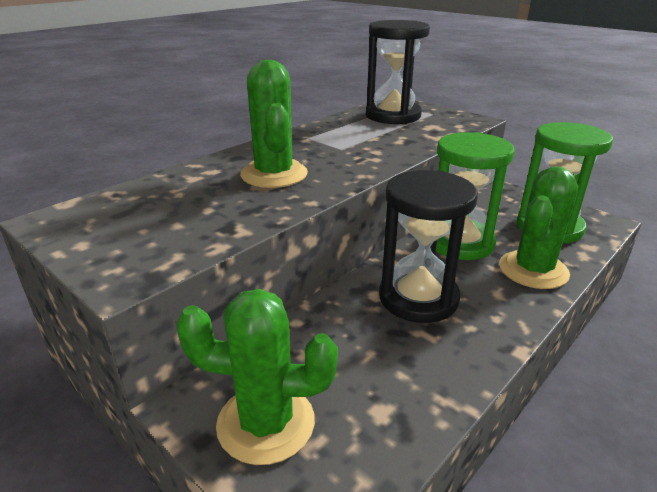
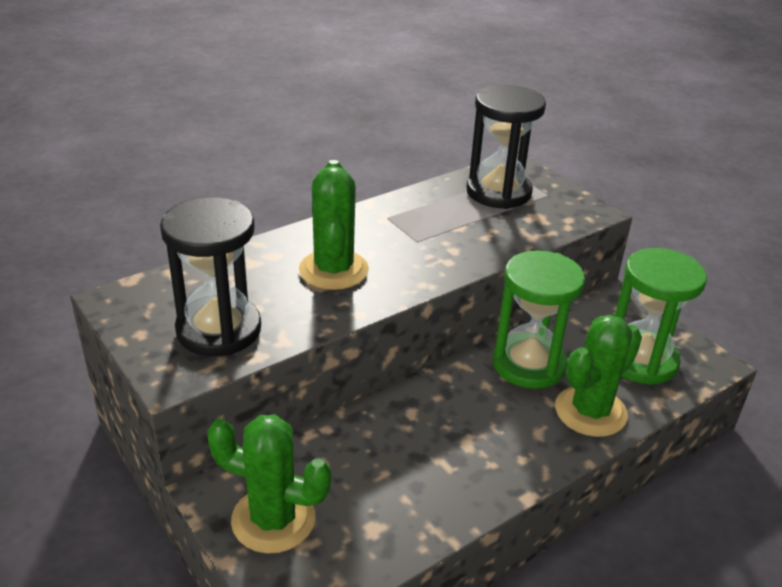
camera: 10 degrees right, 5 degrees up
black hourglass [379,170,478,323] -> black hourglass moved to [160,197,261,356]

